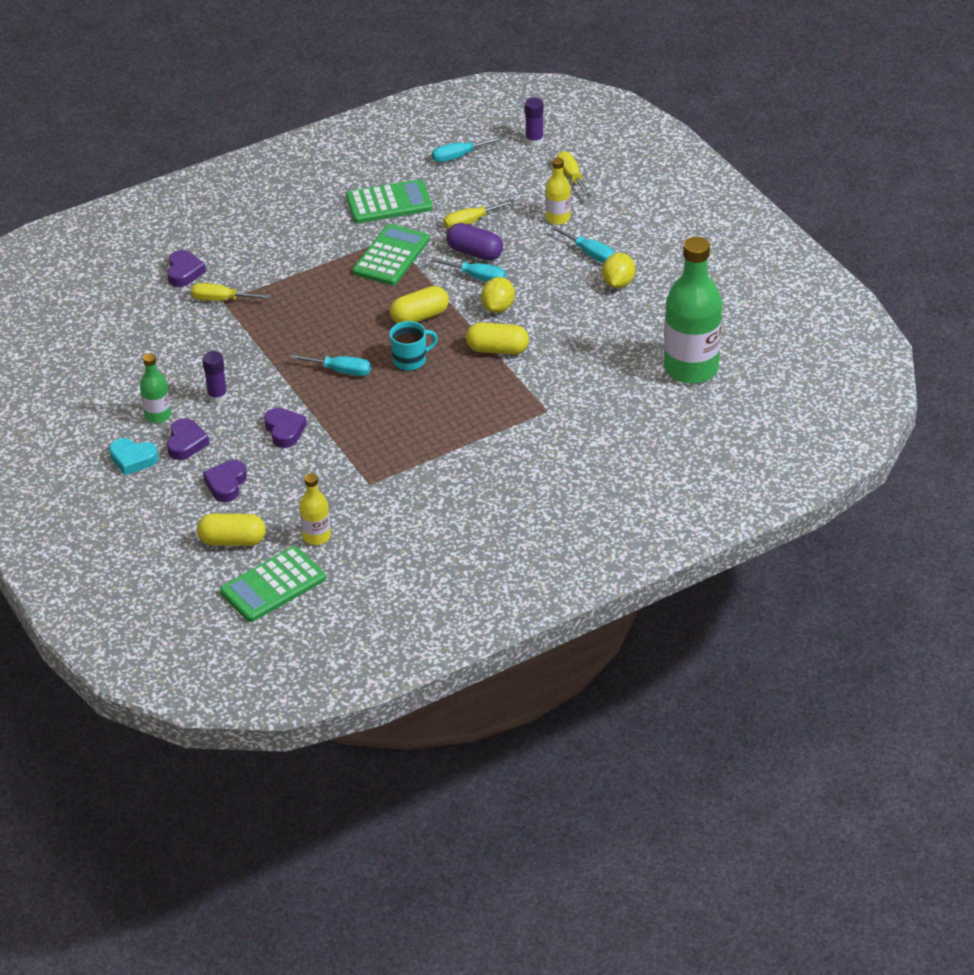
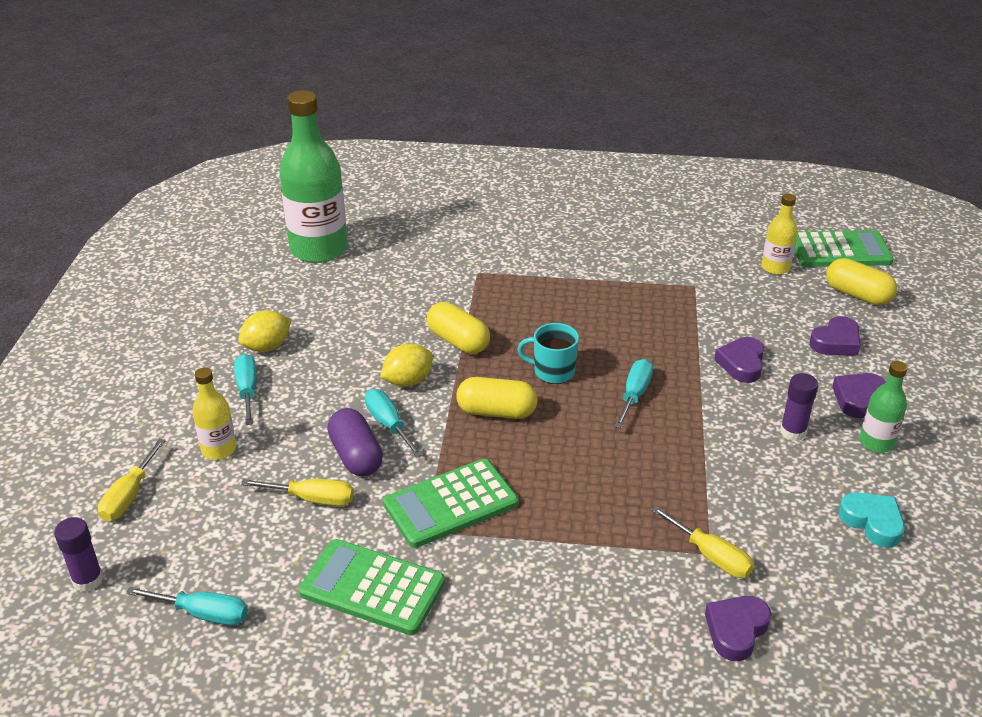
camera: 145 degrees left, 5 degrees down
turquoise heart [109,438,158,475] -> turquoise heart moved to [838,492,905,548]
turquoise screwdriver [290,355,371,376] -> turquoise screwdriver turned 60 degrees clockwise [614,359,653,428]

